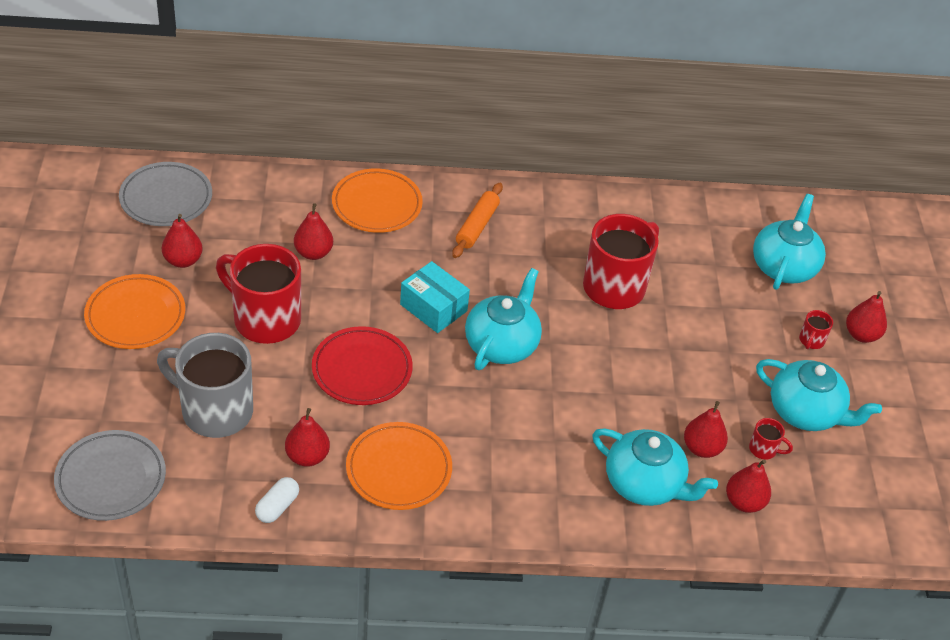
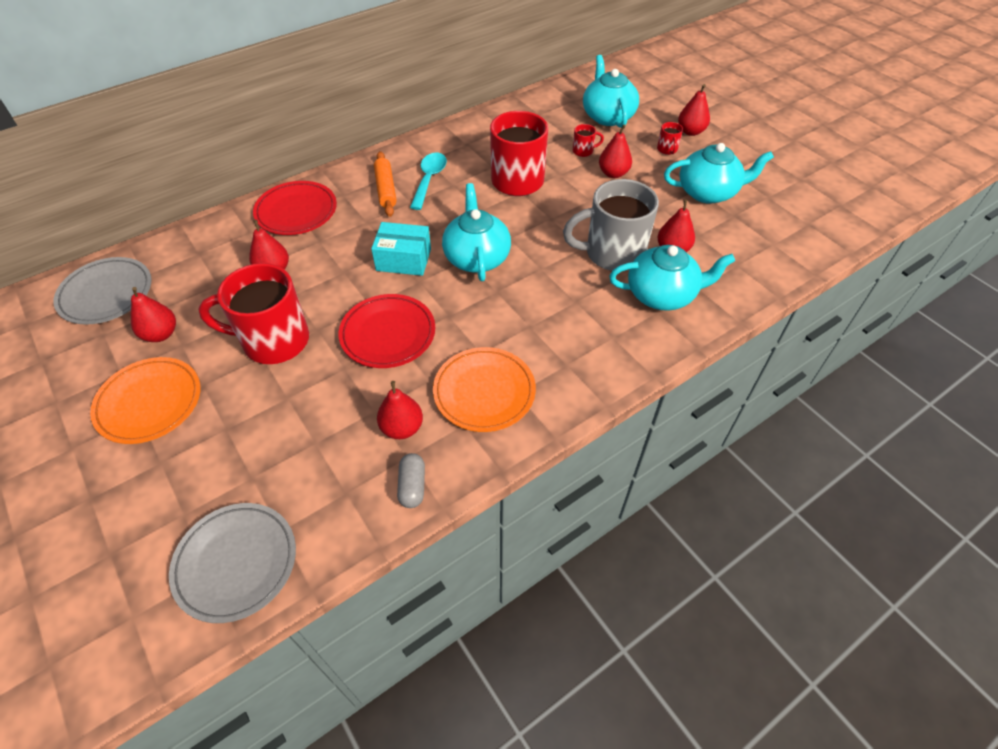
camera: 30 degrees left, 5 degrees up
grey mug [157,333,253,438] -> grey mug moved to [563,179,659,271]
white capsule [255,477,299,523] -> grey capsule [397,453,425,508]
orange plate [332,169,423,233] -> red plate [253,181,337,235]
red pear [726,459,771,513] -> red pear moved to [599,124,632,178]
red mug [749,418,793,460] -> red mug moved to [573,124,604,157]
none -> turquoise spoon [410,153,447,210]

